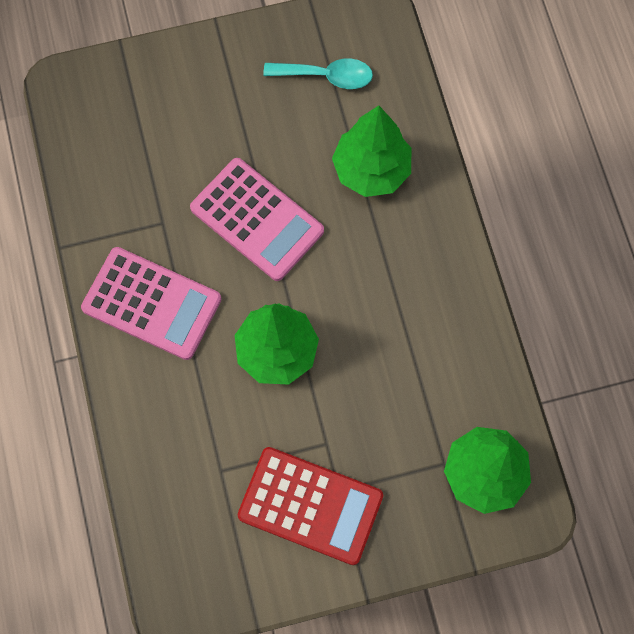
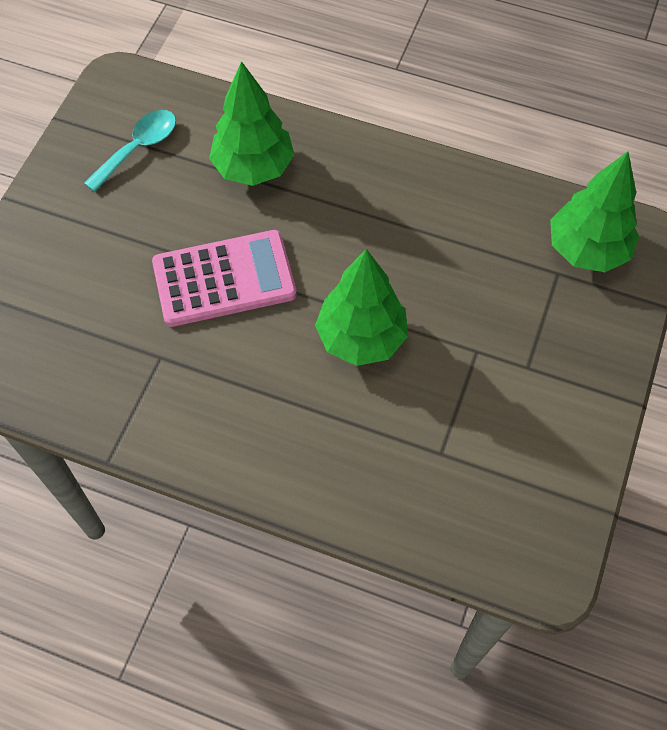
camera: 55 degrees left, 10 degrees down
pink calculator [81,247,221,360] -> none
red calculator [238,447,383,565] -> none

